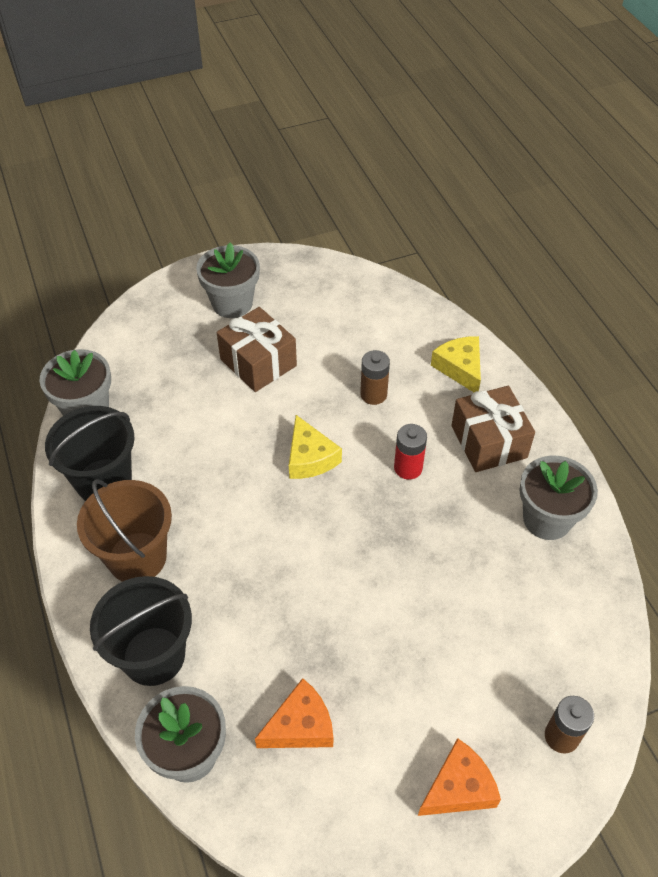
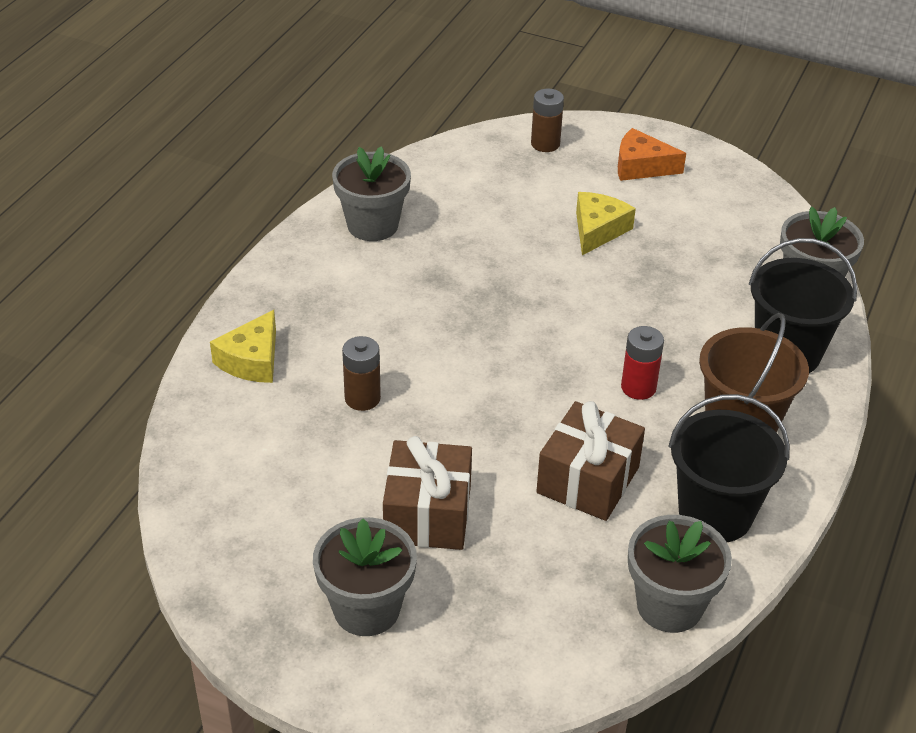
camera: 135 degrees left, 10 degrees down
orange cheese [255,678,333,748] -> none
yellow cheese [289,415,342,479] -> yellow cheese moved to [576,192,636,255]
red battery [394,424,427,479] -> red battery moved to [621,326,664,400]
brown gift [452,386,535,472] -> brown gift moved to [536,401,645,521]

